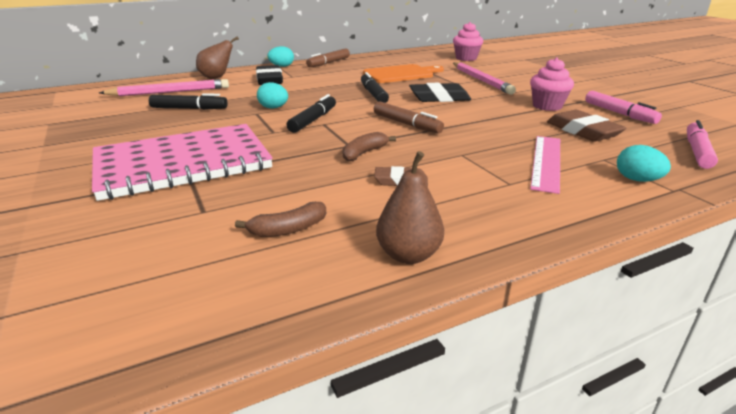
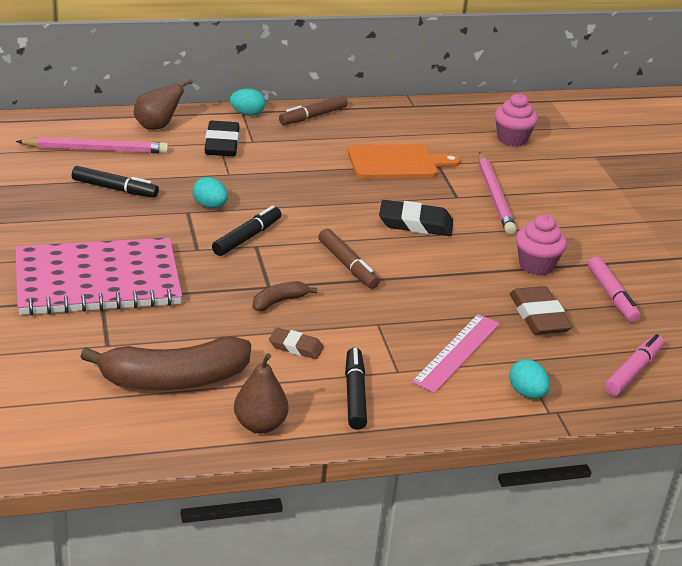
camera: 10 degrees right, 5 degrees up
brown banana [235,202,326,237] -> brown banana [80,336,251,390], size x2.13
black marker [361,72,389,103] -> black marker moved to [345,348,367,430]

